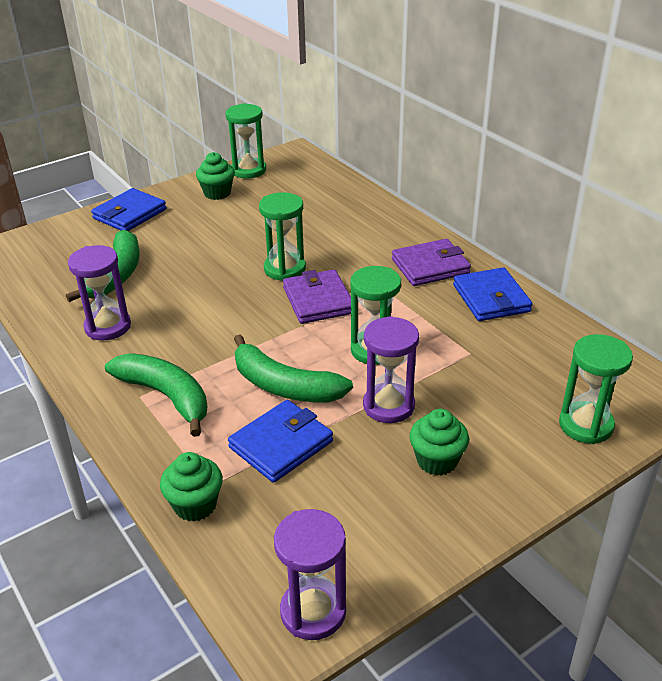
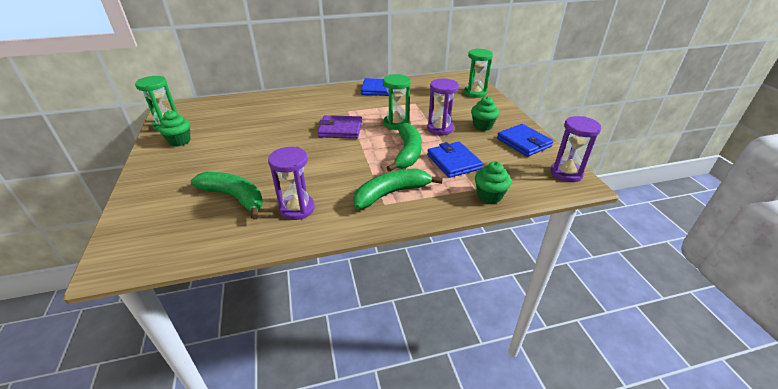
camera: 70 degrees left, 0 degrees up
blue wallet [91,188,166,231] -> blue wallet moved to [497,124,554,157]
green banana [234,334,353,403] -> green banana turned 45 degrees counterclockwise [386,123,422,172]
green hourglass [259,192,306,281] -> none
purple wallet [392,239,471,286] -> none

